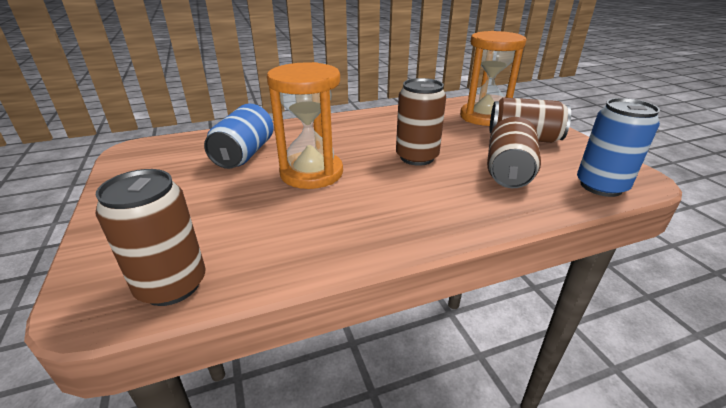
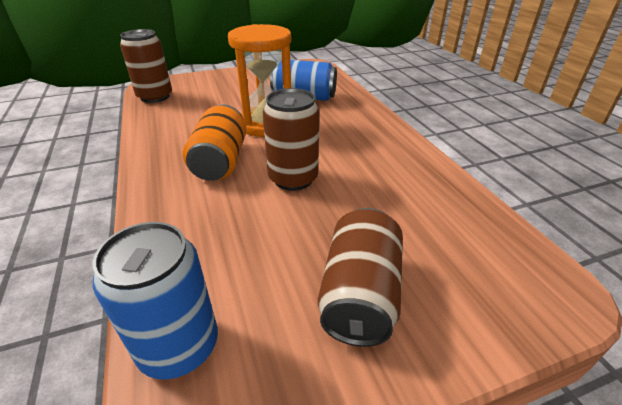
camera: 90 degrees right, 5 degrees up
orange hourglass [460,31,527,126] -> none
brown can [487,117,541,188] -> none
none -> orange can [183,104,246,181]

